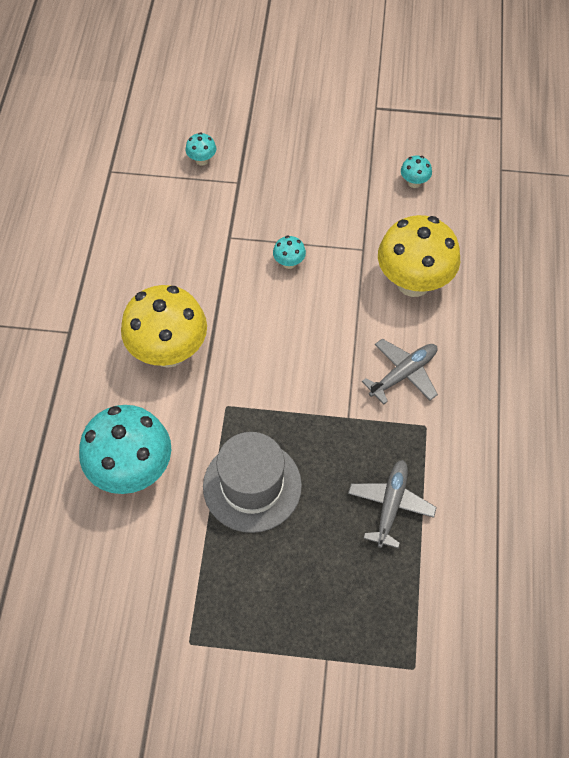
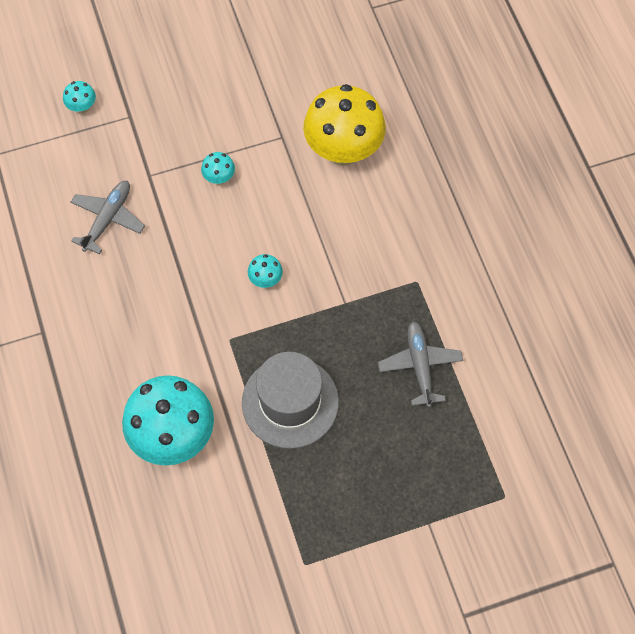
camera: 25 degrees left, 5 degrees up
yellow mushroom [121,285,207,368] -> none
grey plane [362,339,438,404] -> grey plane moved to [70,181,145,254]
turquoise mushroom [401,156,432,188] -> turquoise mushroom moved to [248,254,283,288]

